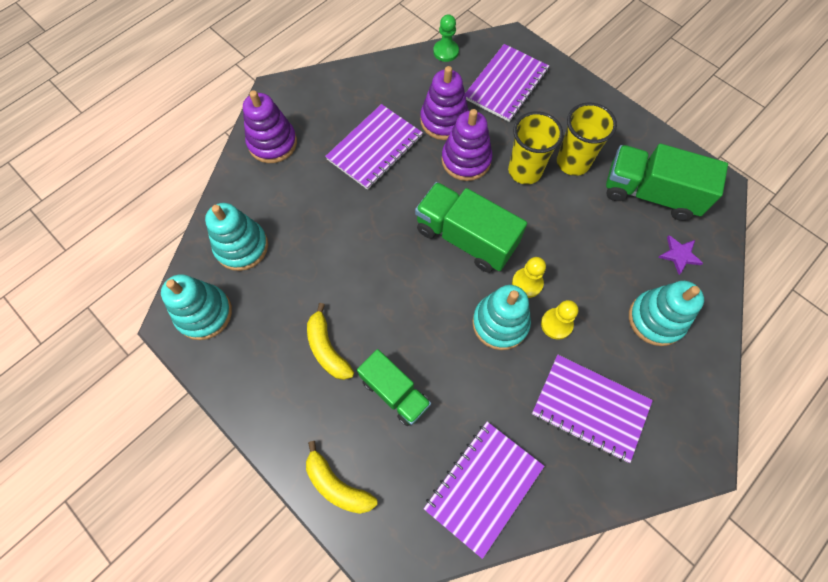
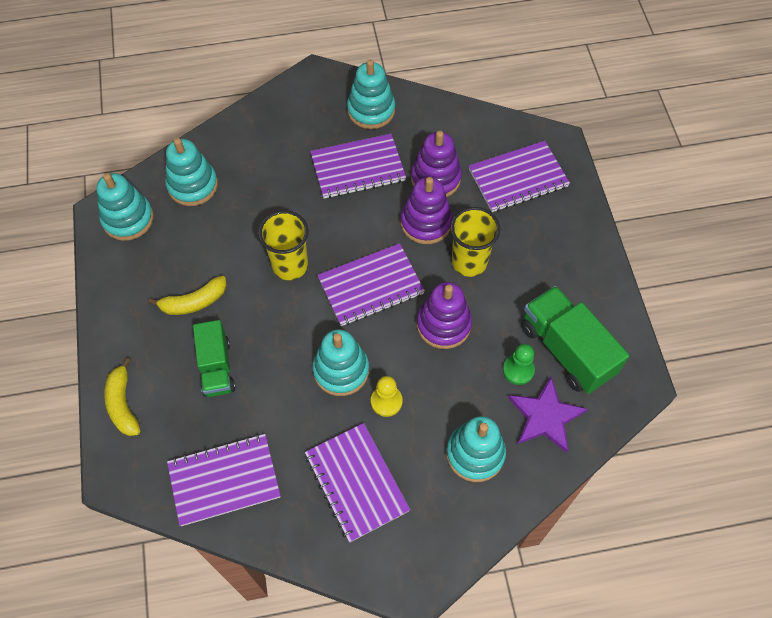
camera: 35 degrees right, 5 degrees down
purple stacking toy [243,90,297,163] -> purple stacking toy moved to [417,282,472,349]
yellow banana [307,303,354,380] -> yellow banana turned 120 degrees counterclockwise [148,276,227,315]
green truck [415,182,527,273] -> purple notebook [317,243,425,326]
green pawn [433,14,459,62] -> green pawn moved to [503,344,535,385]
yellow pawn [512,257,546,298] -> none
yellow cup [557,102,617,176] -> yellow cup moved to [258,210,309,280]
purple star [658,235,703,275] -> purple star [508,377,587,453], size x1.74
none -> turquoise stacking toy [347,60,395,129]

